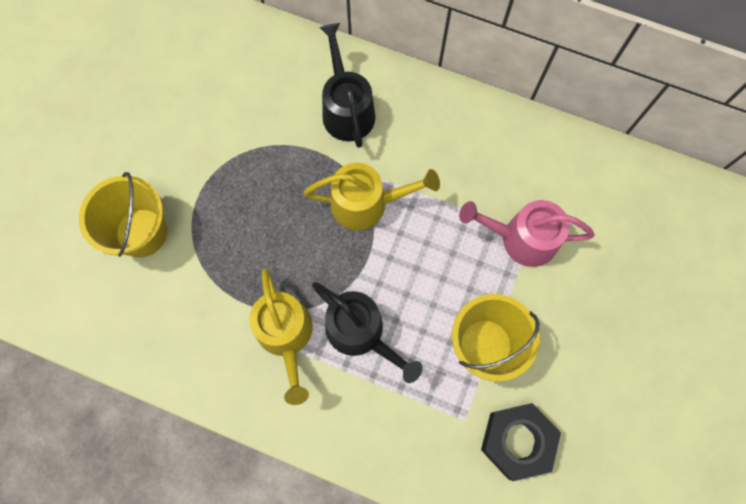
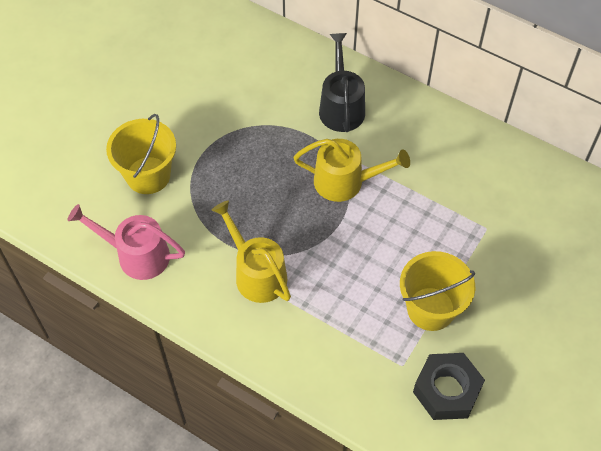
camera: 10 degrees right, 15 degrees down
yellow watering can [249,268,313,405] -> yellow watering can turned 150 degrees clockwise [212,200,291,303]
black watering can [312,282,423,383] -> none
pink watering can [459,200,595,267] -> pink watering can moved to [67,204,185,280]

